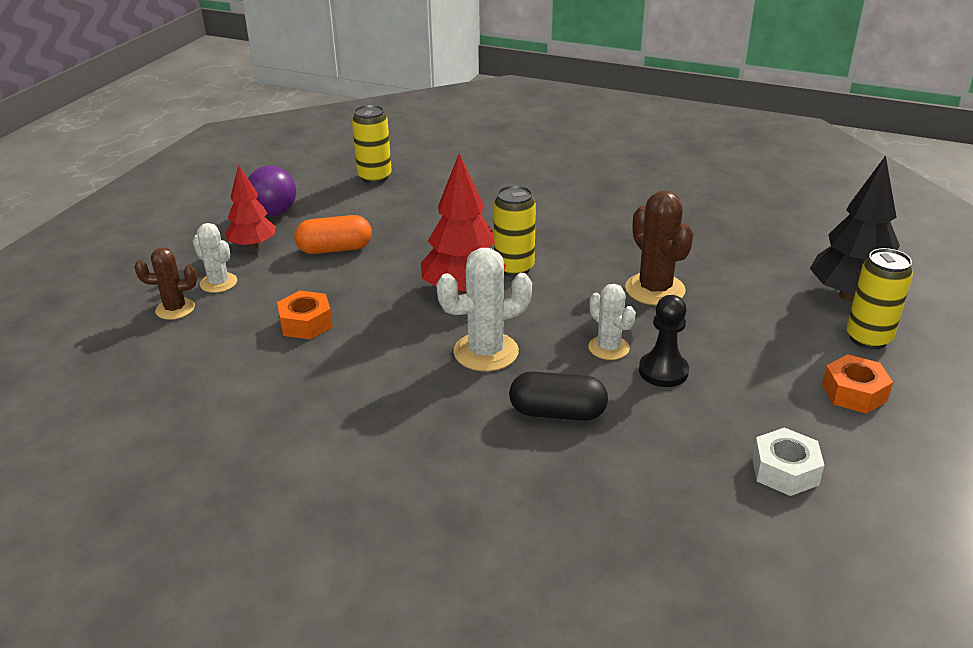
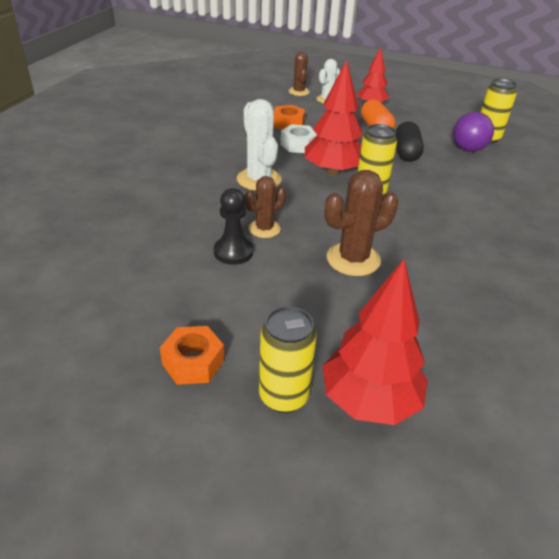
camera: 85 degrees right, 5 degrees up
purple ball [248,166,296,216] -> purple ball moved to [453,112,494,152]
black capsule [509,372,608,421] -> black capsule moved to [396,121,424,162]
white cactus [588,284,636,360] -> brown cactus [244,176,286,238]
white nut [752,427,825,496] -> white nut moved to [280,124,317,153]
black tree [810,156,900,302] -> red tree [322,259,428,425]

